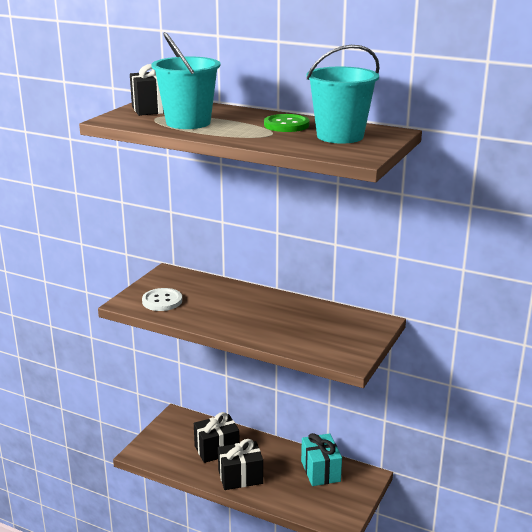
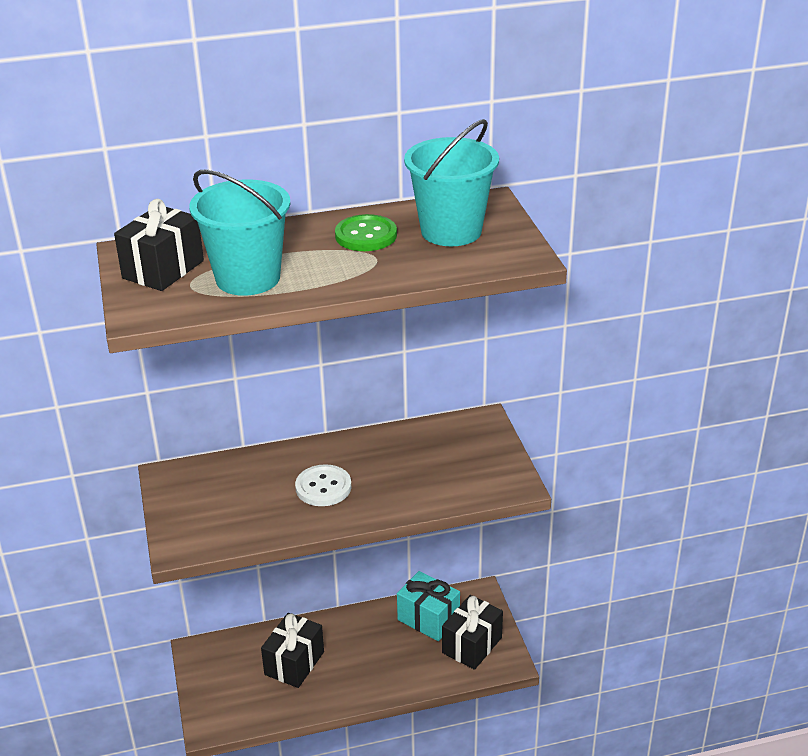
camera: 40 degrees left, 10 degrees up
white button [142,288,182,311] -> white button moved to [295,464,352,506]
black gift [218,439,263,490] -> black gift moved to [442,595,503,670]

